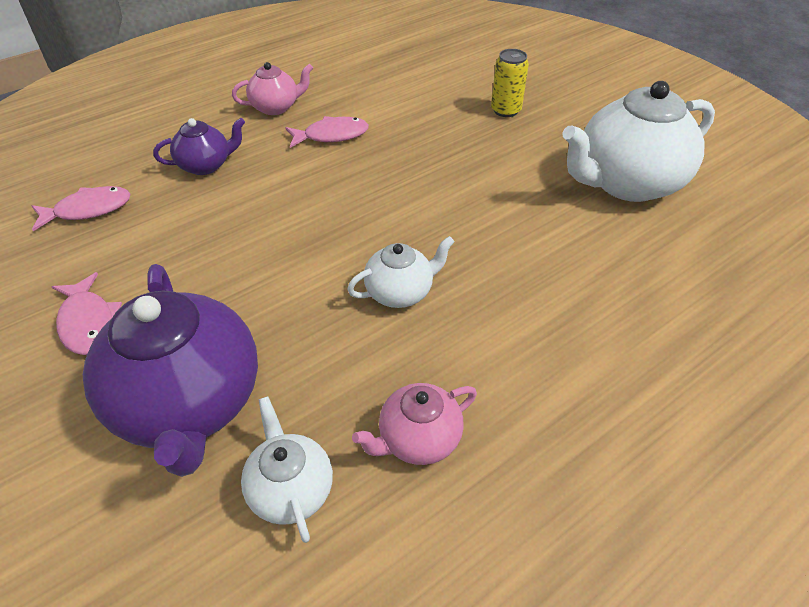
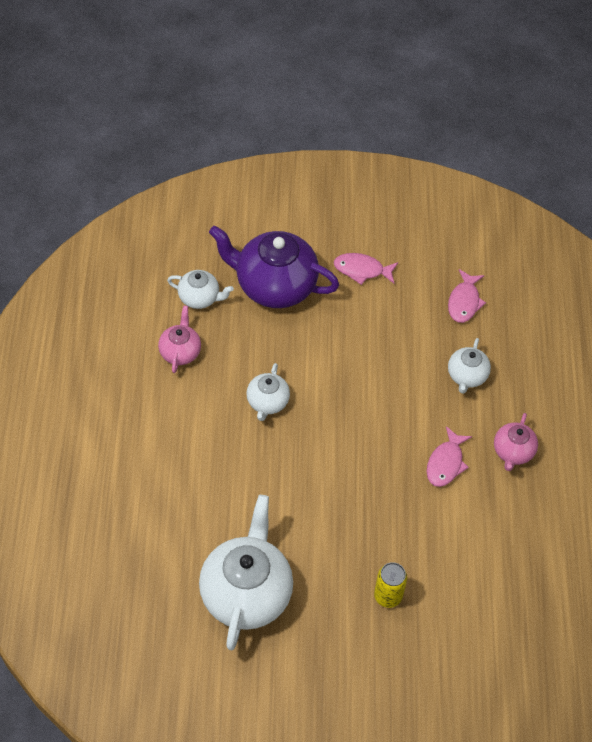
camera: 125 degrees right, 10 degrees up
purple teapot [153,118,245,175] -> white teapot [448,338,491,394]

